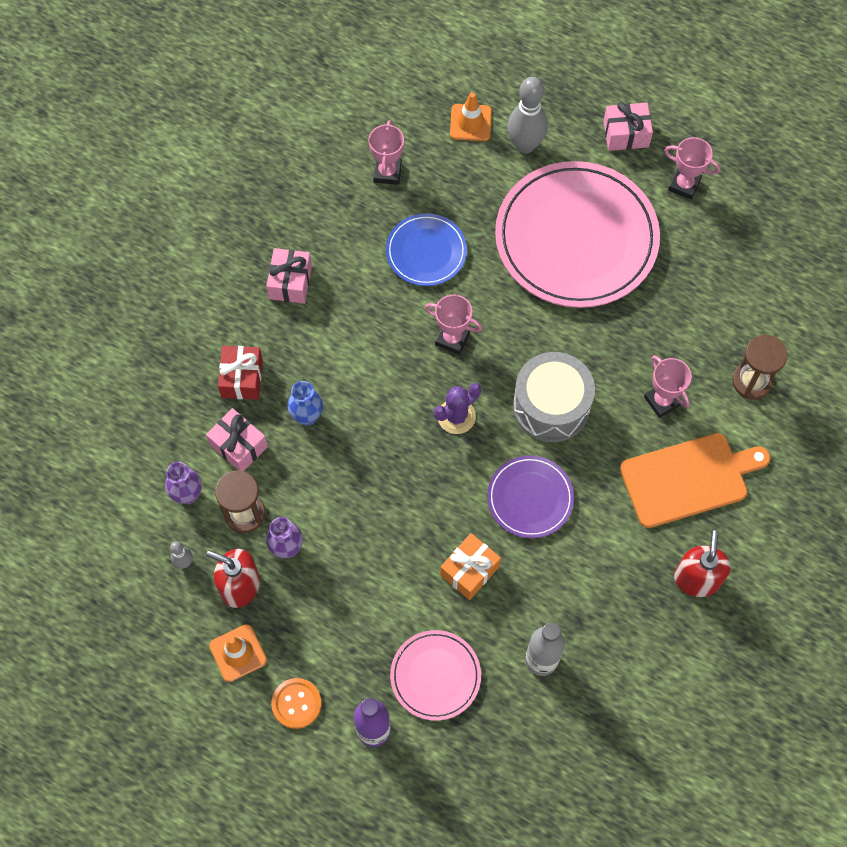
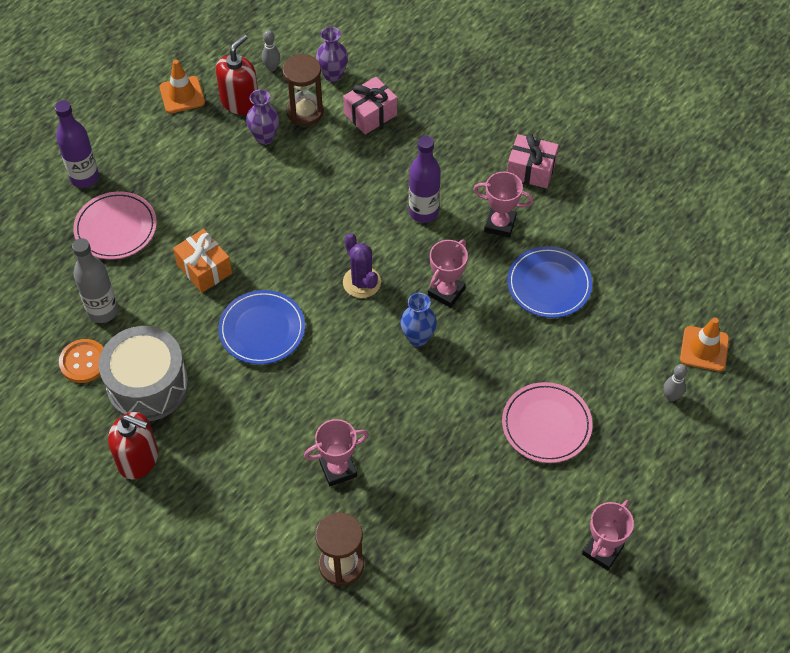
camera: 100 degrees right, 10 degrees down
red gift [218,346,263,400] -> none
orange button [271,678,322,729] -> orange button moved to [59,339,104,383]
blue vase [287,381,323,425] -> blue vase moved to [400,293,437,347]
pink trophy [369,120,404,185] -> pink trophy moved to [473,172,533,238]
purple plate [487,455,574,538] -> blue plate [218,290,305,365]
pink plate [495,161,660,308] -> pink plate [502,382,593,463], size x0.49
grey bowling pin [507,77,548,153] -> grey bowling pin [664,364,687,401], size x0.48
grey drum [513,352,595,442] -> grey drum moved to [99,326,189,421]
pink gift [603,102,653,151] -> none
orange cutting board [620,433,771,528] -> none
none -> purple bottle [409,136,441,223]

